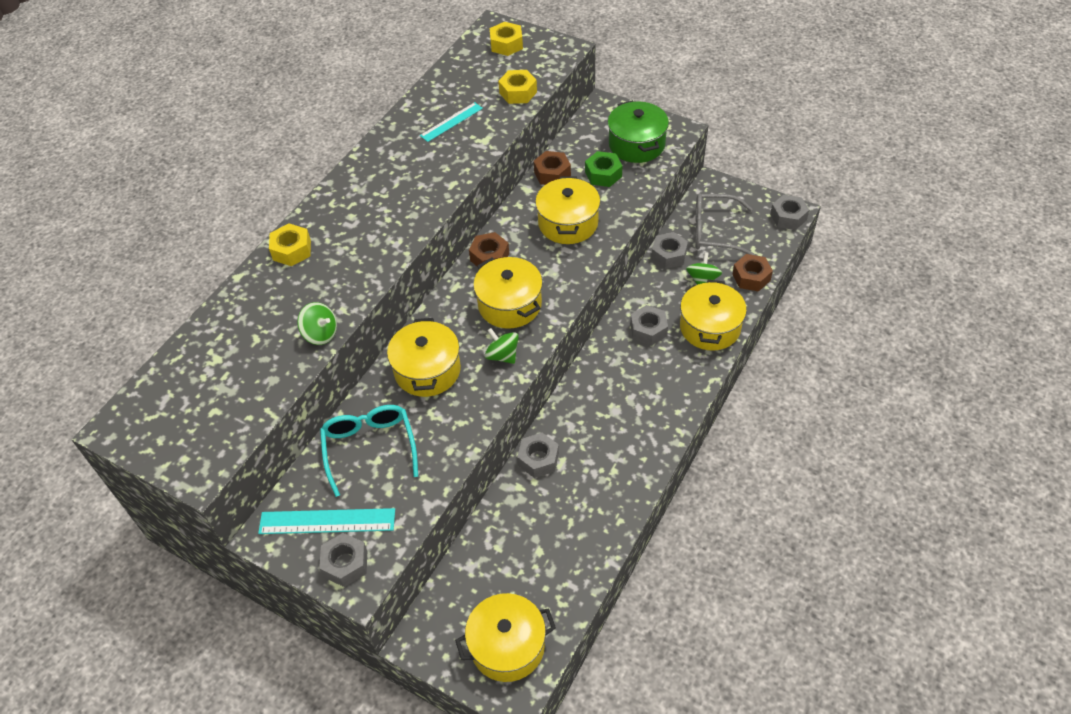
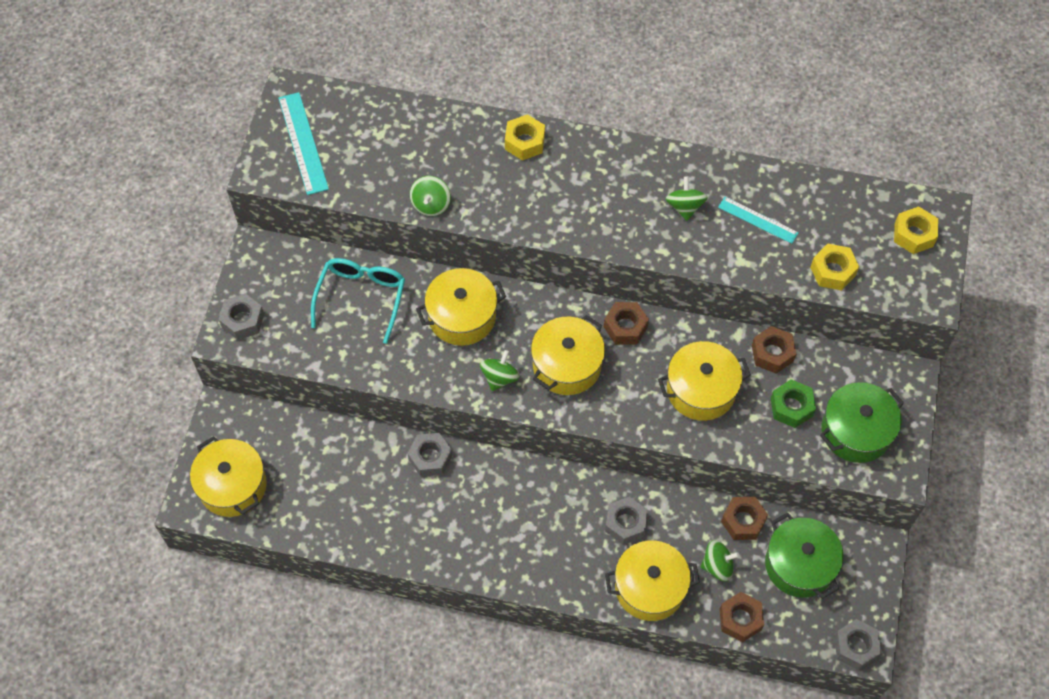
camera: 70 degrees right, 10 degrees up
turquoise ruler [258,508,395,534] -> turquoise ruler moved to [278,92,329,195]
turquoise glasses [320,405,418,497] -> turquoise glasses turned 45 degrees counterclockwise [311,258,405,344]
grey nut [651,232,688,269] -> brown nut [721,497,768,540]
grey glasses [695,193,754,255] -> green pot [765,513,844,599]
none -> green spinning top [665,176,708,221]

